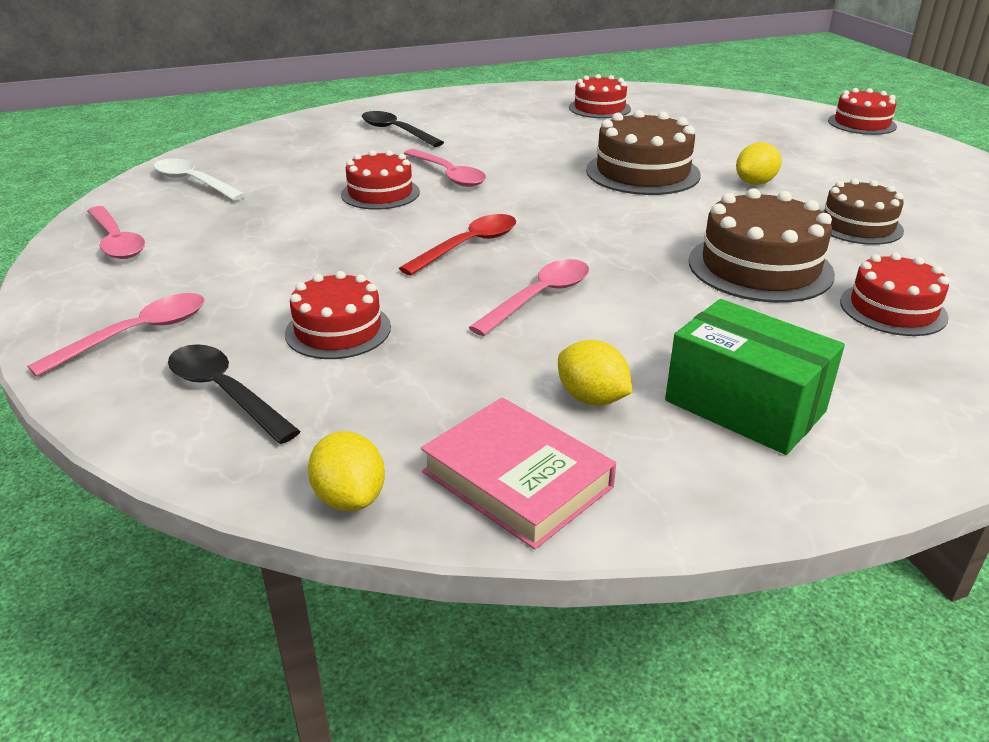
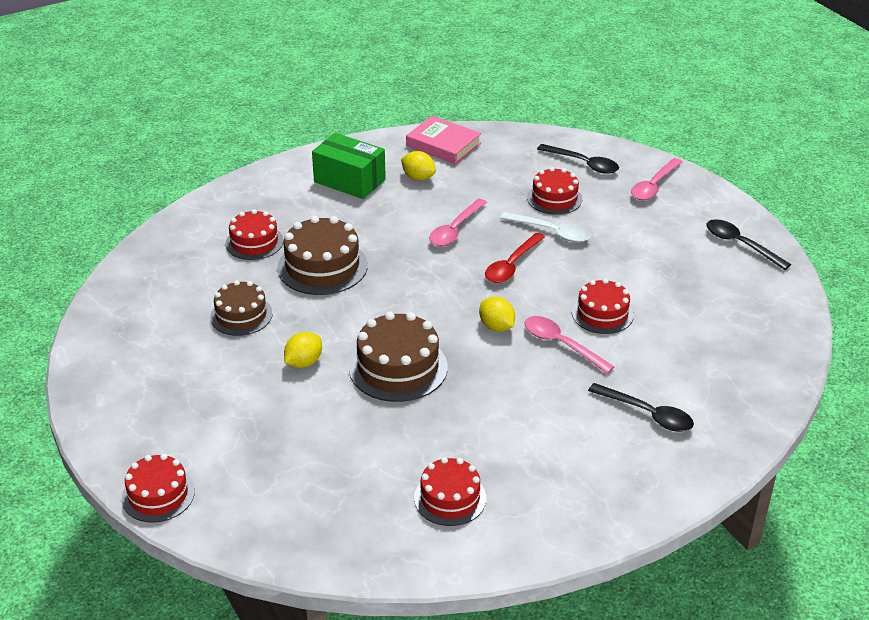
camera: 170 degrees right, 5 degrees up
pink spoon [87,206,145,259] -> black spoon [706,219,791,270]
white spoon [154,158,246,201] -> white spoon moved to [500,212,591,242]
yellow lemon [308,431,385,511] -> yellow lemon moved to [479,297,515,332]

